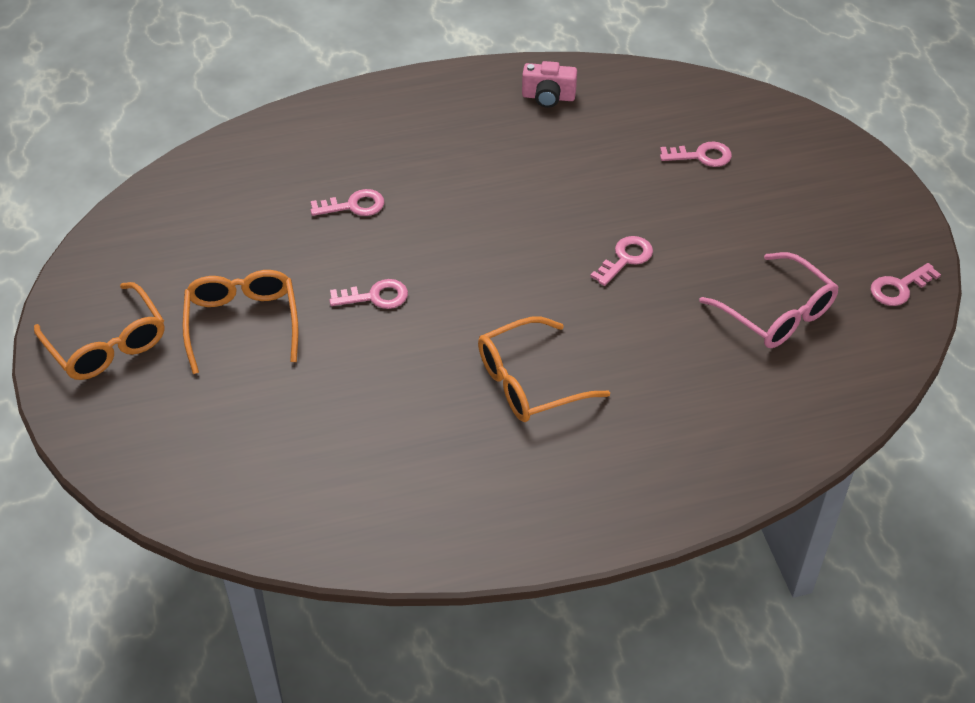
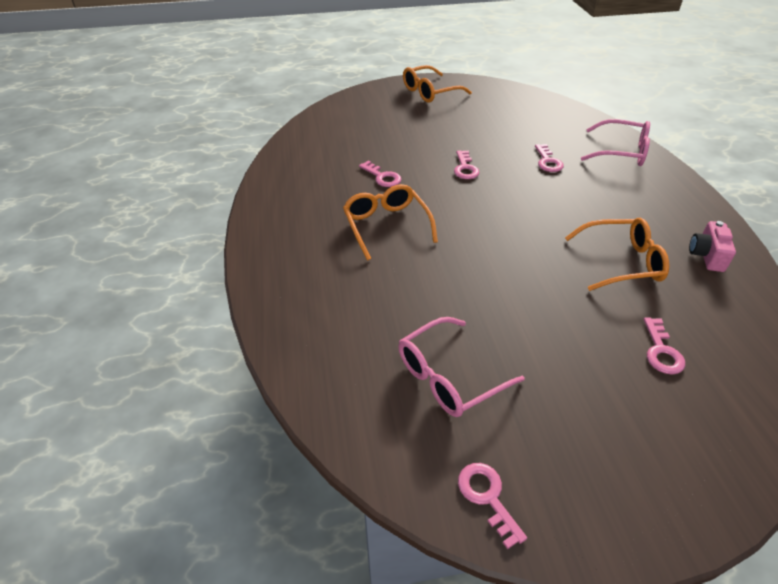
camera: 95 degrees right, 5 degrees down
orange glasses [183,270,298,374] -> orange glasses moved to [565,218,669,291]
pink key [590,236,653,286] -> pink key moved to [359,161,401,187]
none -> pink glasses [581,119,650,166]

